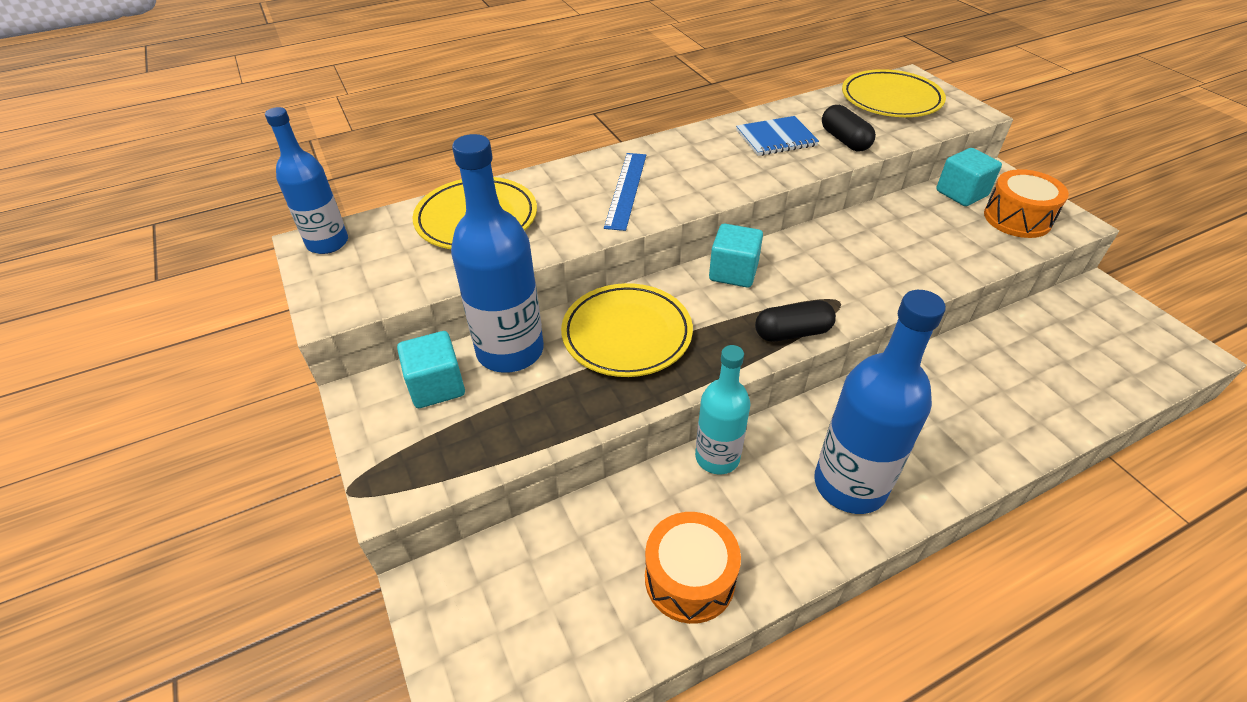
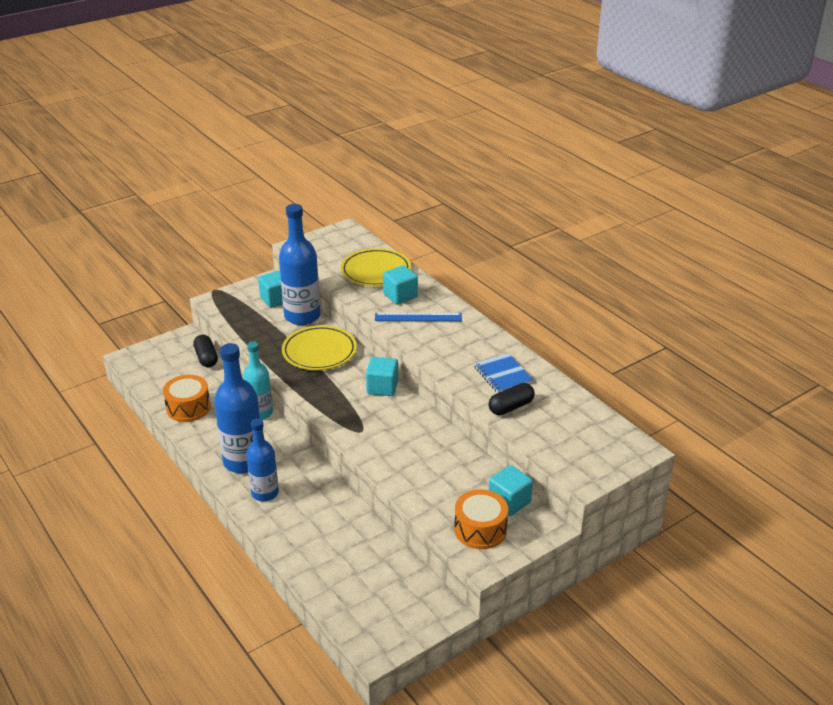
camera: 80 degrees right, 10 degrees down
blue bottle [265,107,348,254] -> blue bottle moved to [246,418,279,501]
black capsule [755,300,836,341] -> black capsule moved to [193,335,218,367]
yellow plate [842,69,946,117] -> none
none -> turquoise cube [383,265,418,304]

